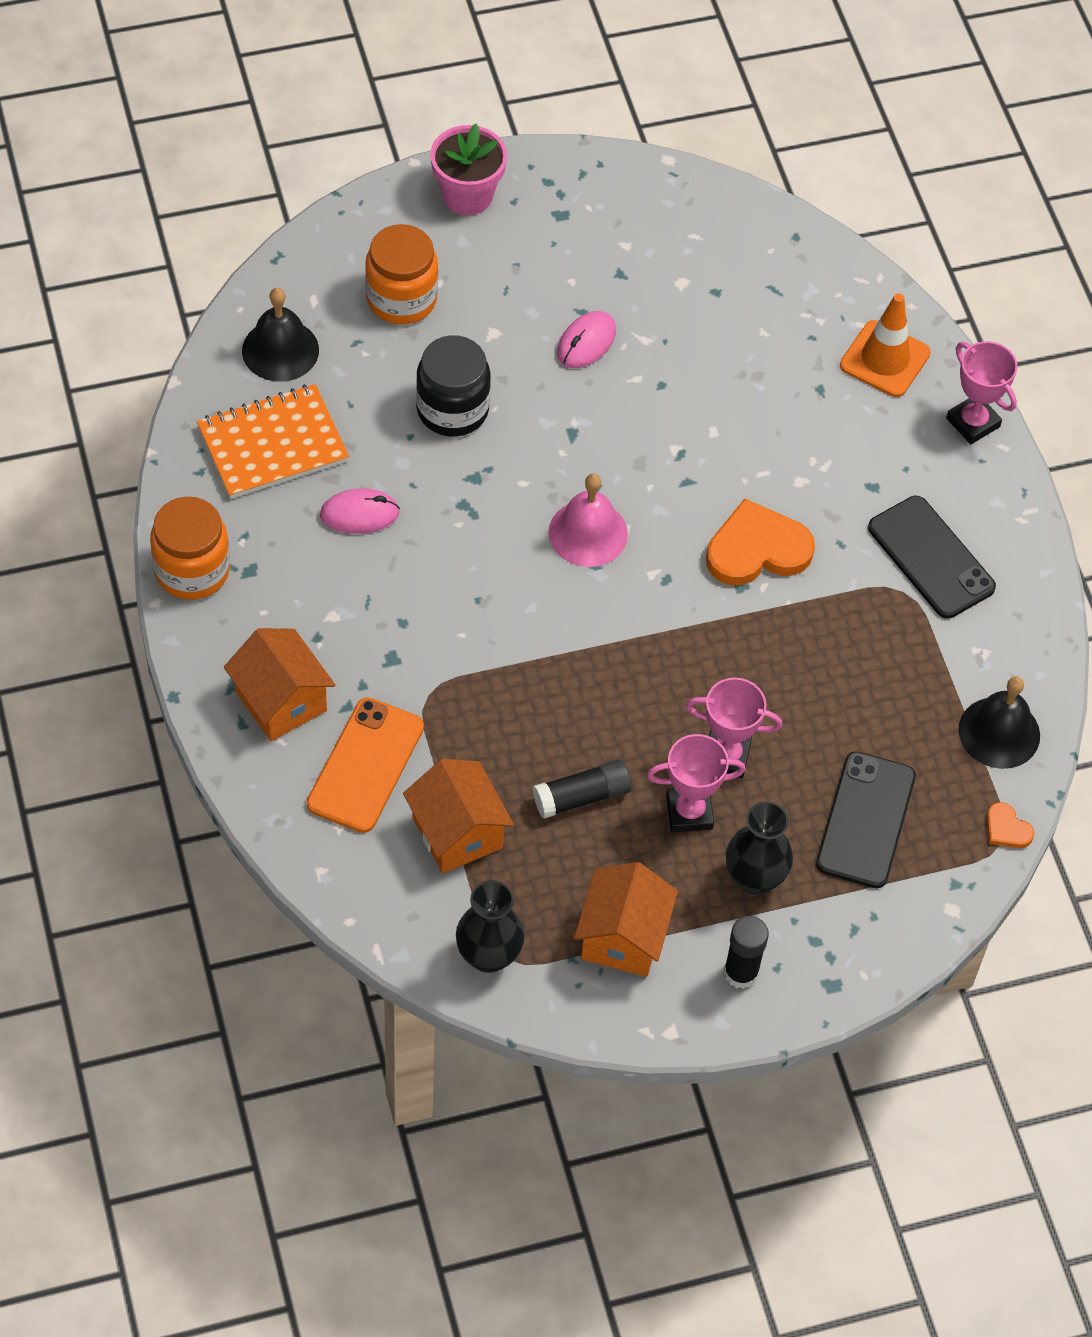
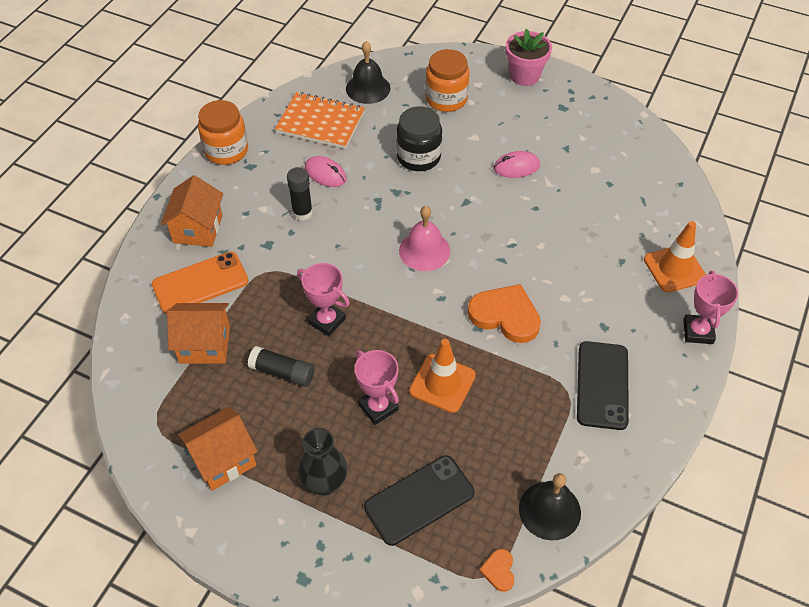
camera: 45 degrees right, 5 degrees down
orange house [403,759,514,873] -> orange house turned 75 degrees clockwise [167,303,230,364]
black vase [456,880,525,973] -> none
pink trophy [647,734,746,832] -> pink trophy moved to [297,263,350,336]
black glue stick [724,916,769,989] -> black glue stick moved to [287,167,313,221]
none -> orange traffic cone [409,339,476,413]

